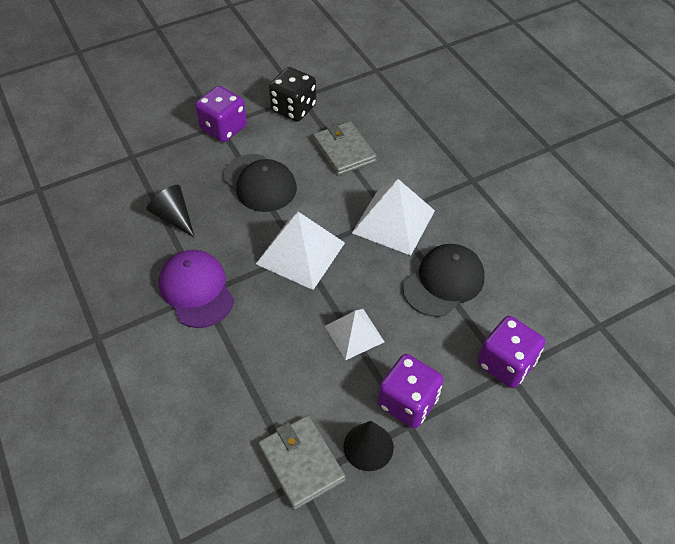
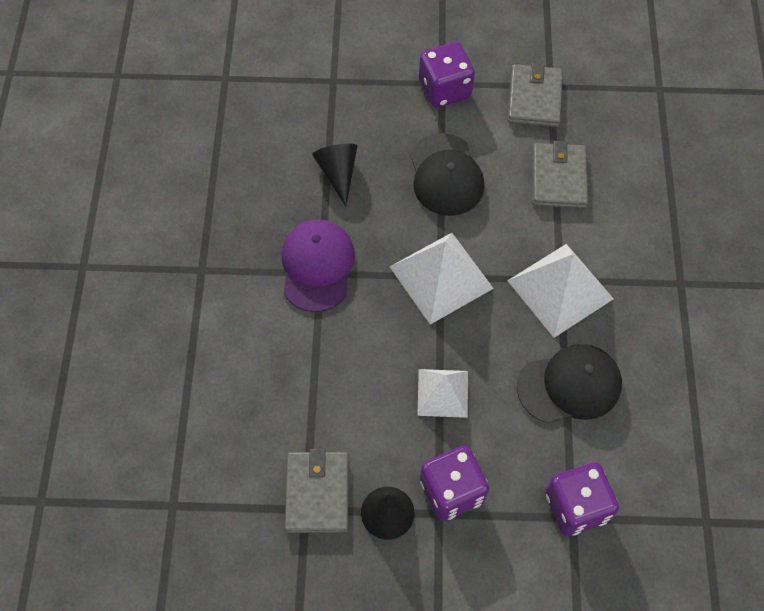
camera: 30 degrees right, 10 degrees up
black dice [269,67,317,122] -> grey wallet [508,63,563,127]

